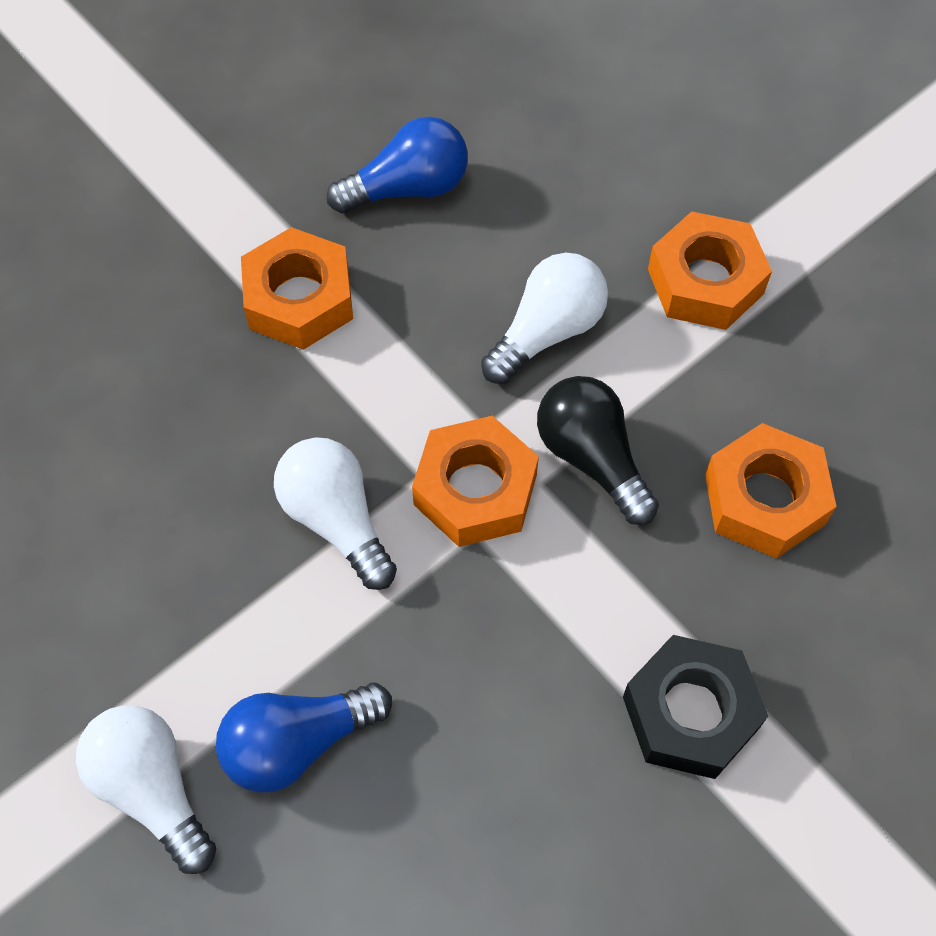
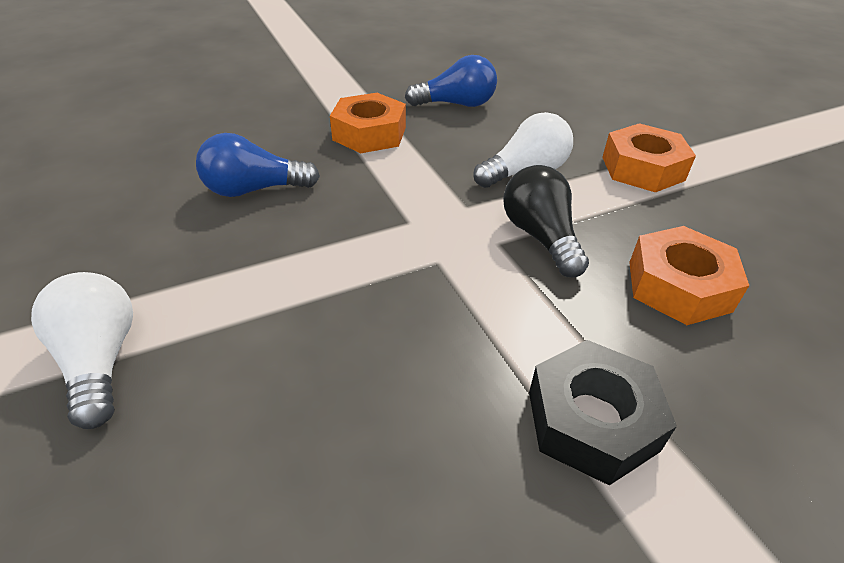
camera: 15 degrees right, 20 degrees down
blue light bulb [216,682,392,792] -> blue light bulb moved to [196,133,320,197]
white light bulb [274,437,397,590] -> none
orange nut [412,416,539,547] -> none

